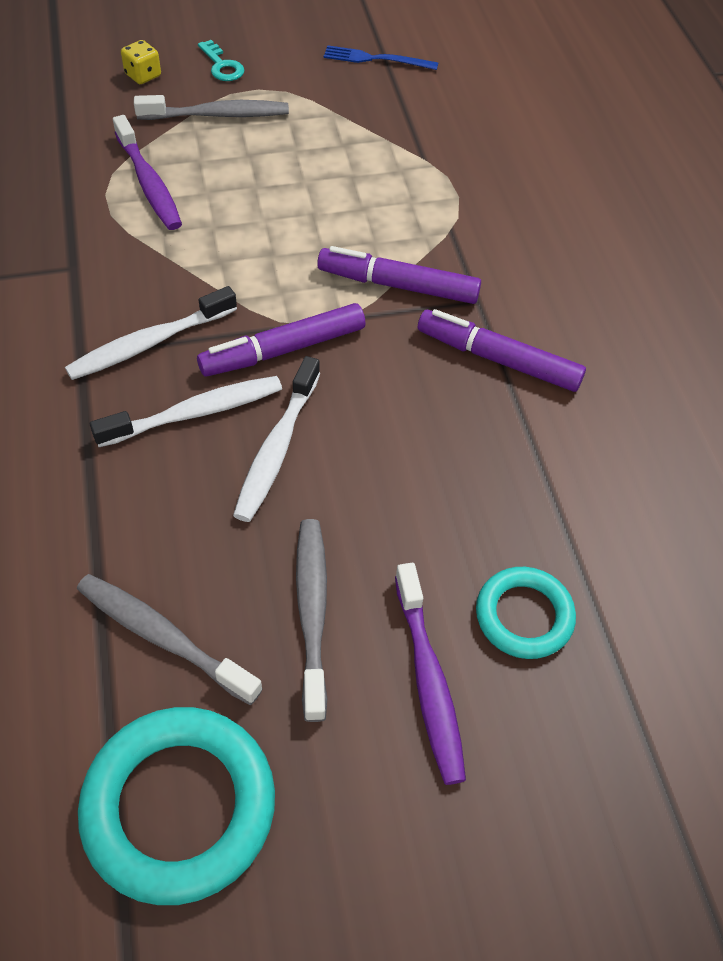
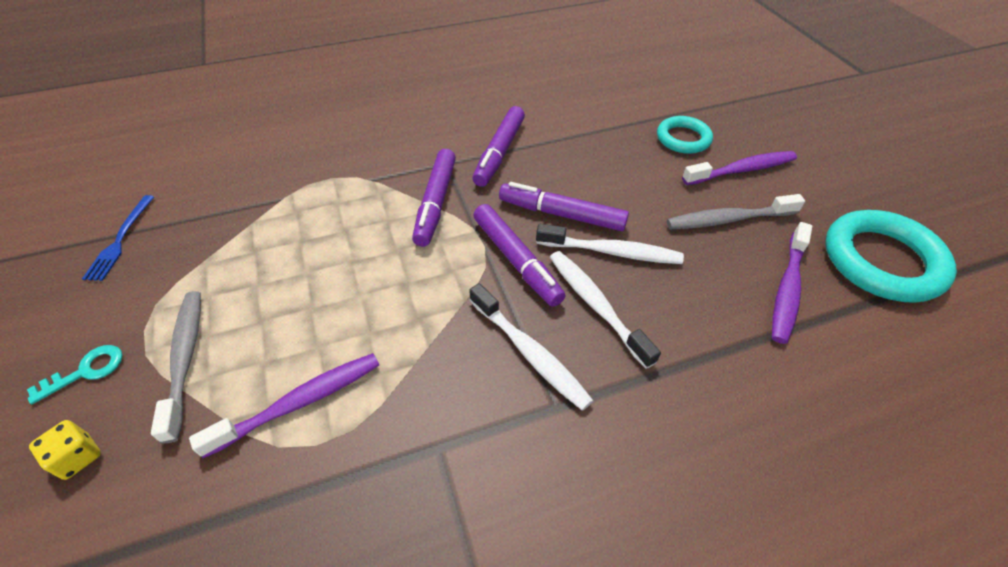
camera: 95 degrees left, 5 degrees down
grey toothbrush [77,574,263,705] -> purple toothbrush [772,222,812,344]
none -> purple marker [499,182,629,231]

